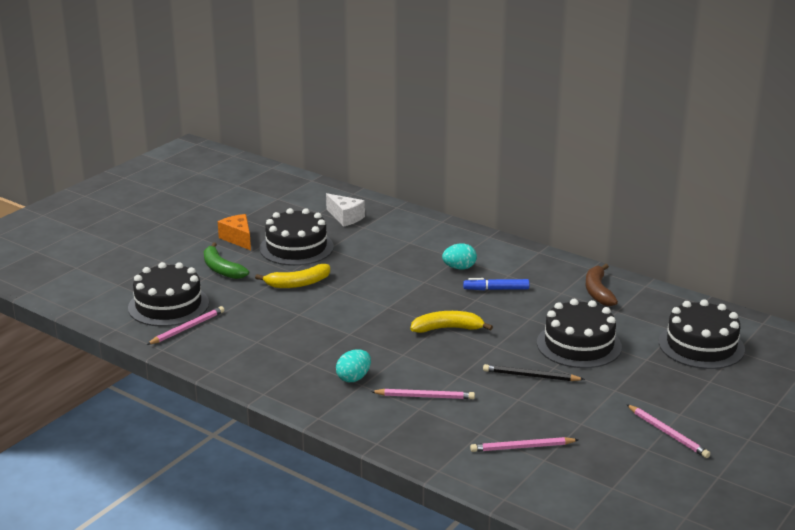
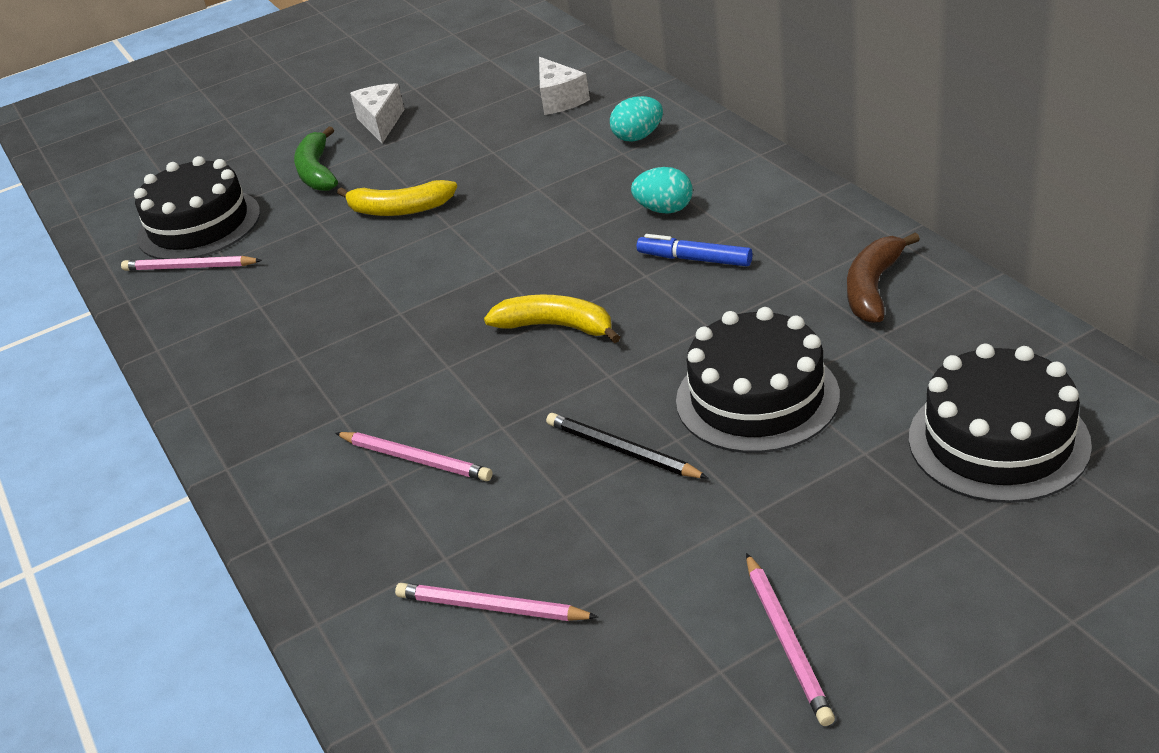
camera: 30 degrees right, 10 degrees up
pink pencil [146,306,224,345] -> pink pencil turned 150 degrees counterclockwise [121,256,262,271]
orange cheese [218,214,251,250] -> white cheese [350,83,405,144]
black cake [260,208,334,266] -> none
turquoise egg [336,349,371,382] -> turquoise egg moved to [610,96,663,142]

